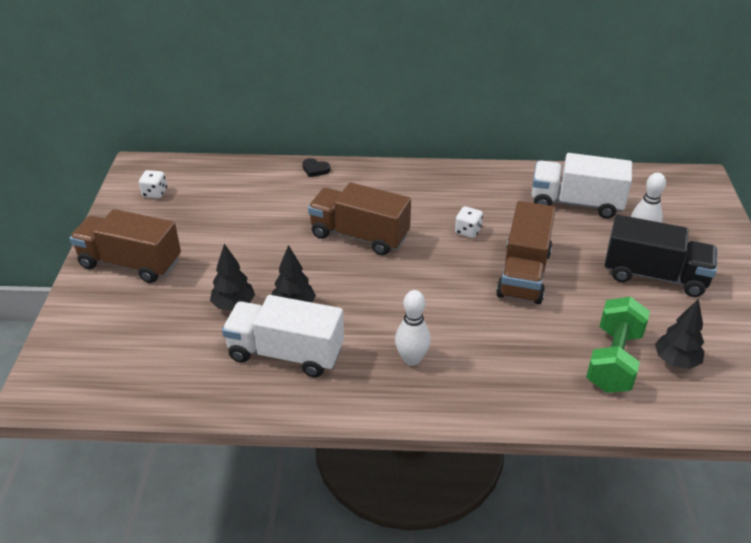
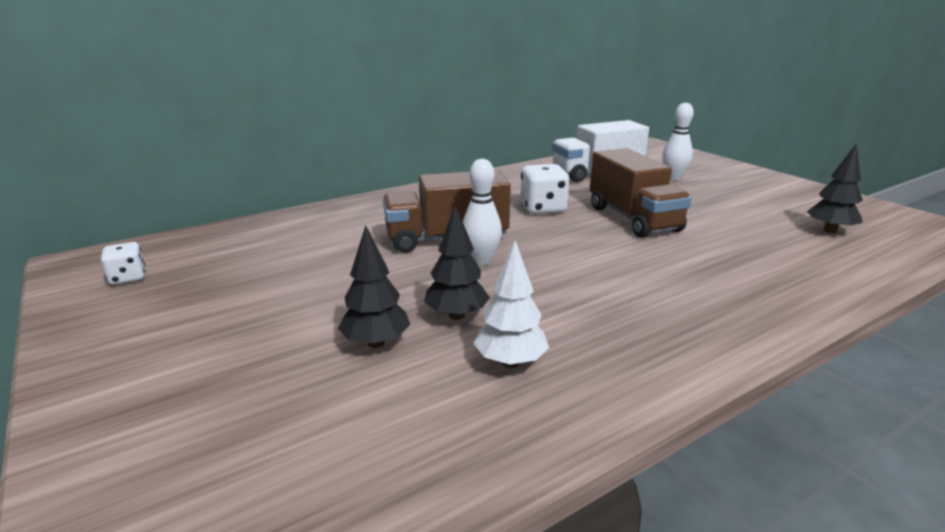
camera: 35 degrees left, 15 degrees down
brown truck [70,209,181,283] -> none
white truck [222,295,344,377] -> white tree [473,241,549,368]
black heart [302,158,330,177] -> none
white bowling pin [395,290,431,366] -> white bowling pin moved to [463,159,502,265]
white dice [455,206,483,238] -> white dice [520,164,570,214], size x1.63
green dumbbell [586,296,650,393] -> none
black truck [605,215,717,297] -> none

